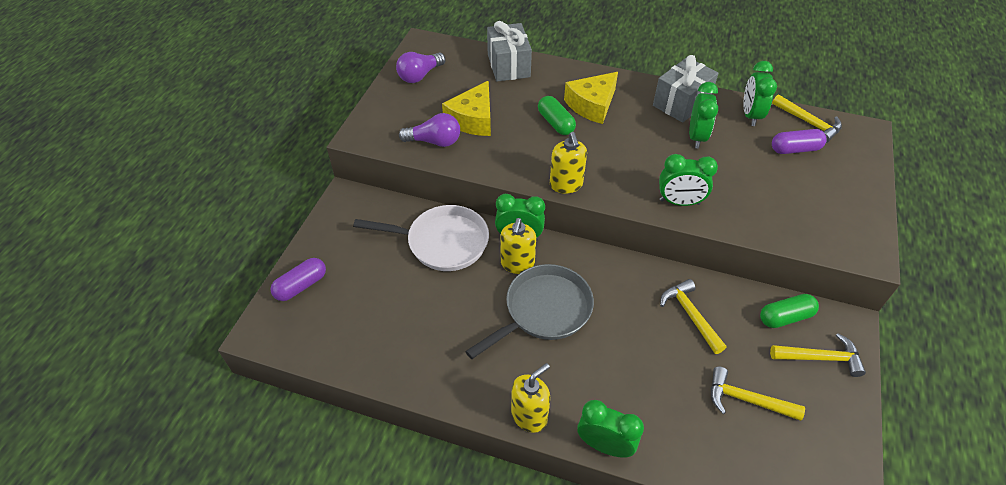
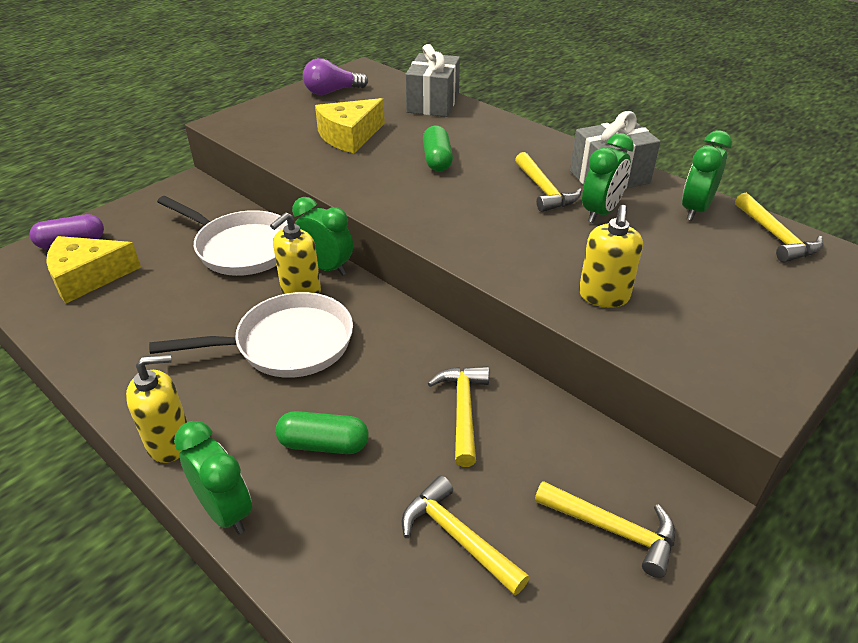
camera: 25 degrees right, 10 degrees down
purple light bulb [399,113,460,147] -> none
grey pan [465,264,594,359] -> white pan [149,292,353,378]
yellow soap dispenser [550,132,587,194] -> yellow soap dispenser moved to [579,205,643,308]
yellow cheese [564,72,618,124] -> yellow cheese moved to [46,236,141,303]
green clock [659,154,718,206] -> none
green capsule [760,294,819,328] -> green capsule moved to [275,411,369,454]
purple capsule [772,129,827,154] -> none
none -> yellow hammer [515,152,582,212]

